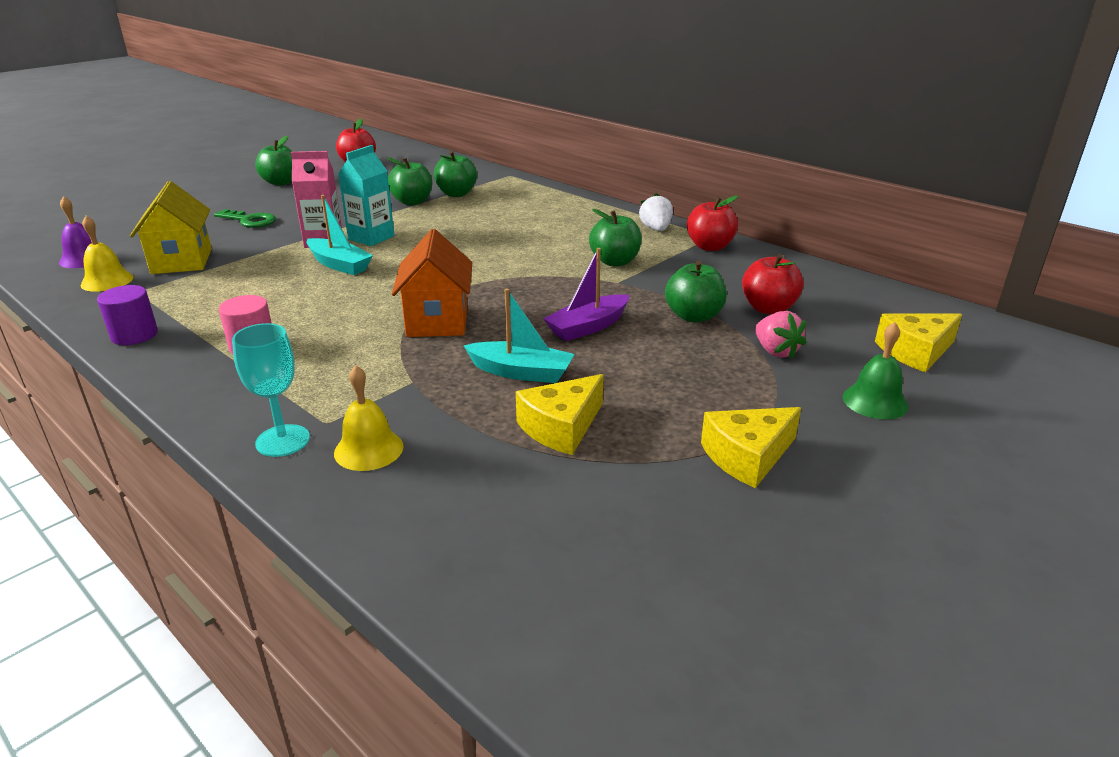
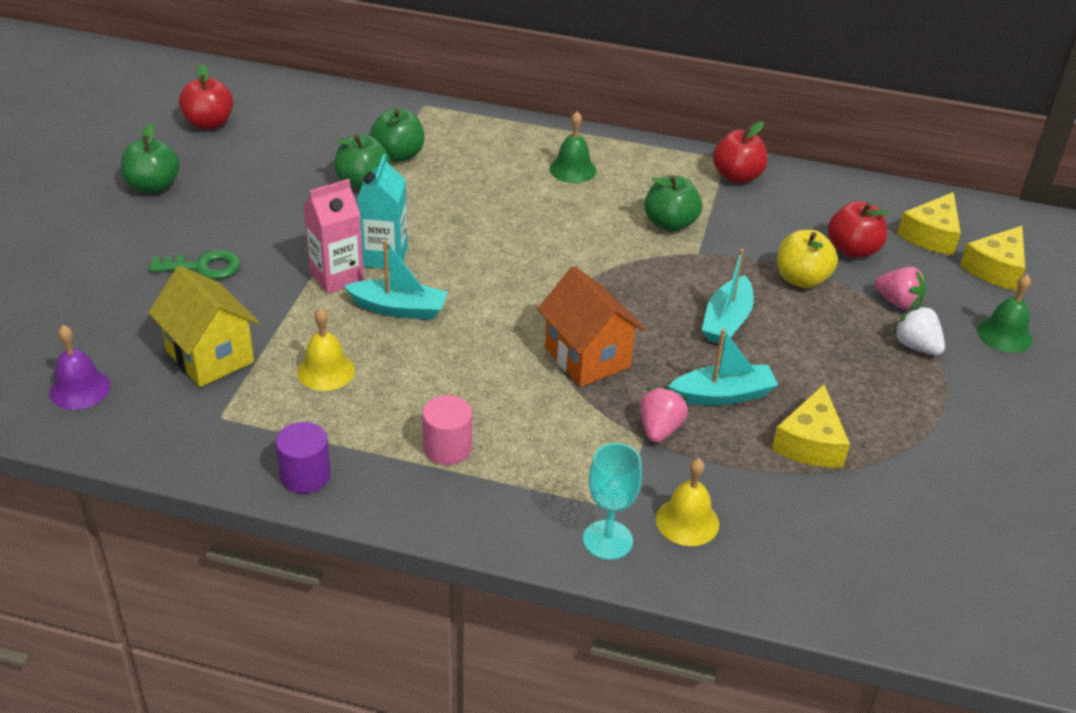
camera: 30 degrees left, 10 degrees up
yellow bell [81,216,133,292] -> yellow bell moved to [297,308,355,391]
purple boat [543,248,629,341] -> turquoise boat [702,249,754,345]
white strawberry [639,193,673,231] -> white strawberry moved to [893,306,945,355]
green apple [665,261,726,322] -> yellow apple [777,230,838,288]
yellow cheese [701,407,801,488] -> yellow cheese moved to [897,192,961,255]
none -> green bell [550,111,596,183]
none -> pink strawberry [639,386,688,443]

